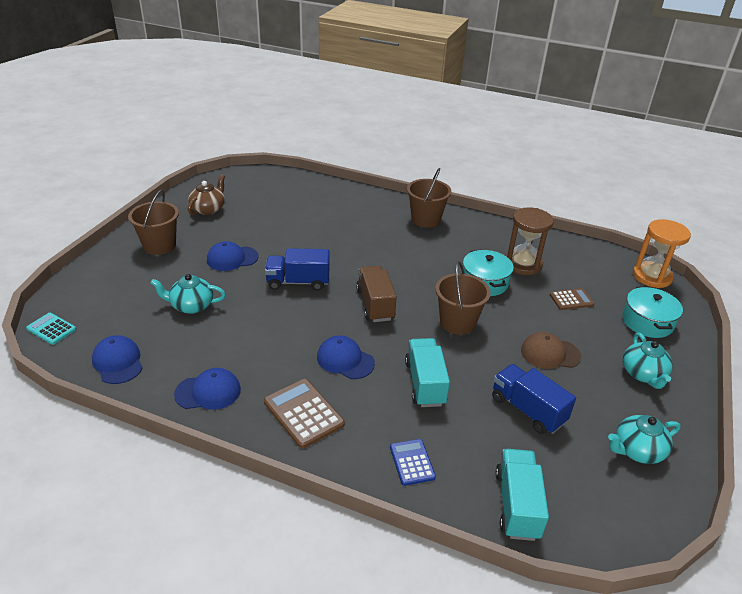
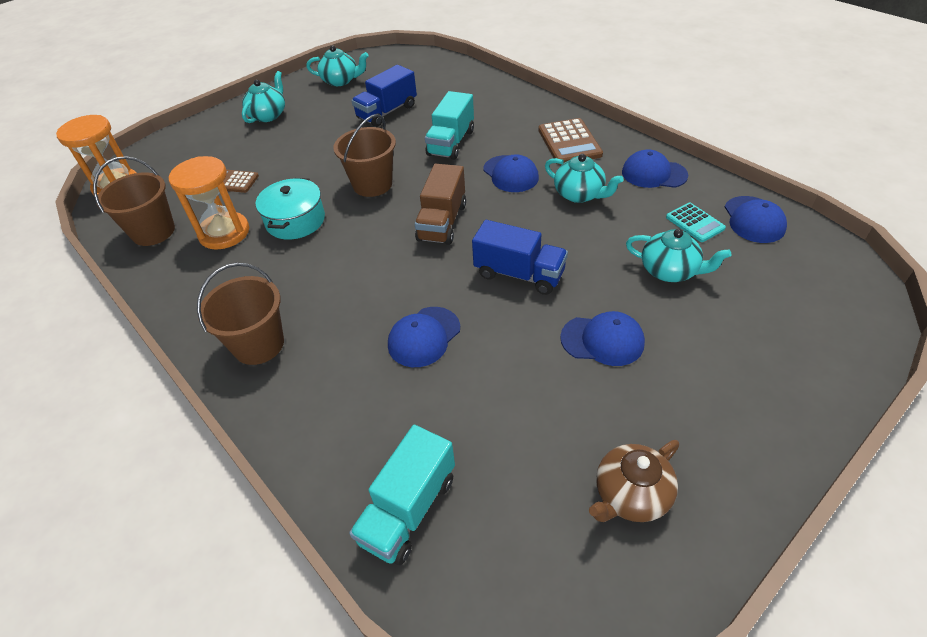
camera: 150 degrees left, 10 degrees up
turquoise calculator [26,313,76,345] -> turquoise calculator moved to [666,203,726,242]
brown bucket [128,190,179,255] -> brown bucket moved to [93,156,175,246]
blue calculator [390,439,436,486] -> none
blue truck [492,364,576,434] -> blue truck turned 60 degrees clockwise [351,65,417,127]
turquoise truck [495,449,549,541] -> turquoise truck moved to [349,425,455,565]
brown hourglass [506,207,554,275] -> orange hourglass [169,156,249,250]
brown cap [521,332,581,369] -> none
turquoise pot [622,287,683,338] -> none
none -> blue cap [388,307,460,367]
none -> turquoise teapot [545,154,624,203]

